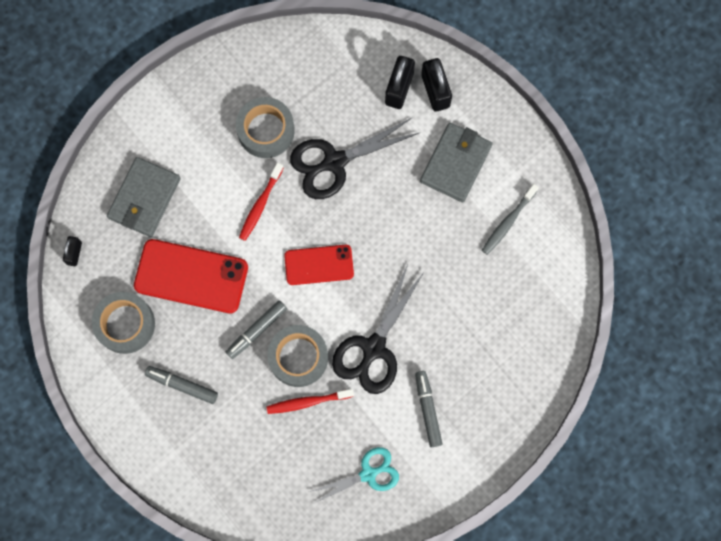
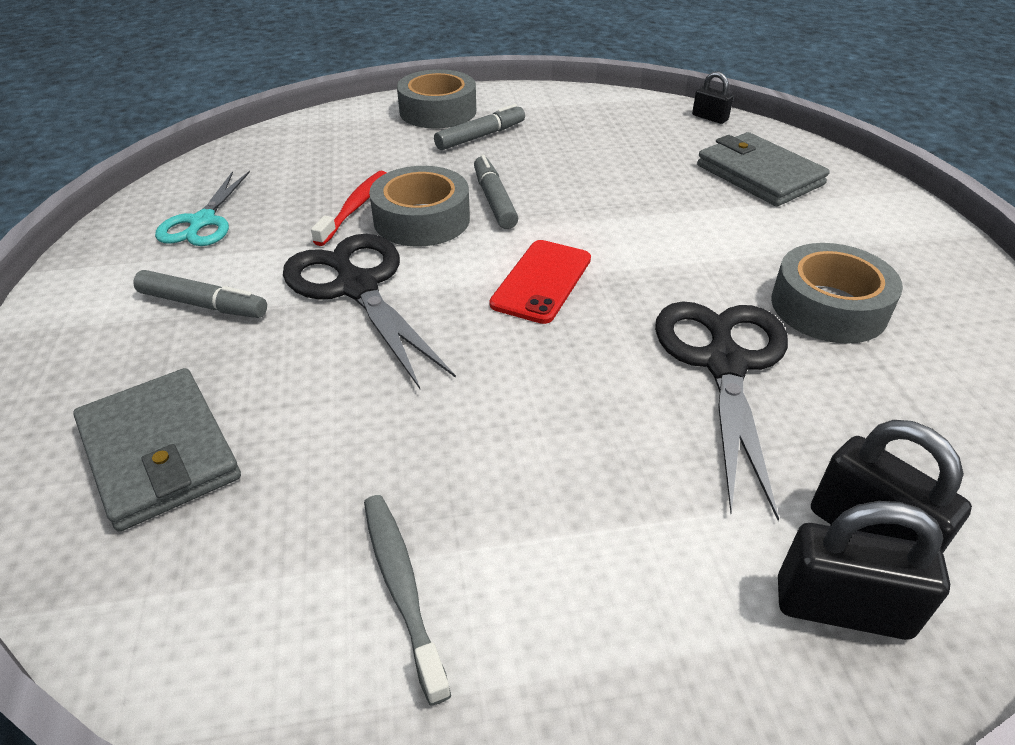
camera: 120 degrees right, 35 degrees down
grey tape [92,292,155,354] -> grey tape moved to [397,69,476,128]
red phone [134,239,248,314] -> none
red toothbrush [239,162,284,241] -> none
grey wallet [420,123,492,202] -> grey wallet moved to [73,368,241,532]

